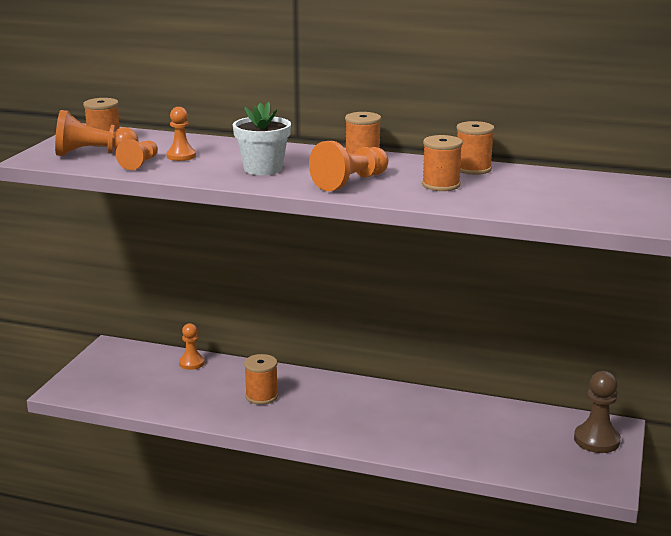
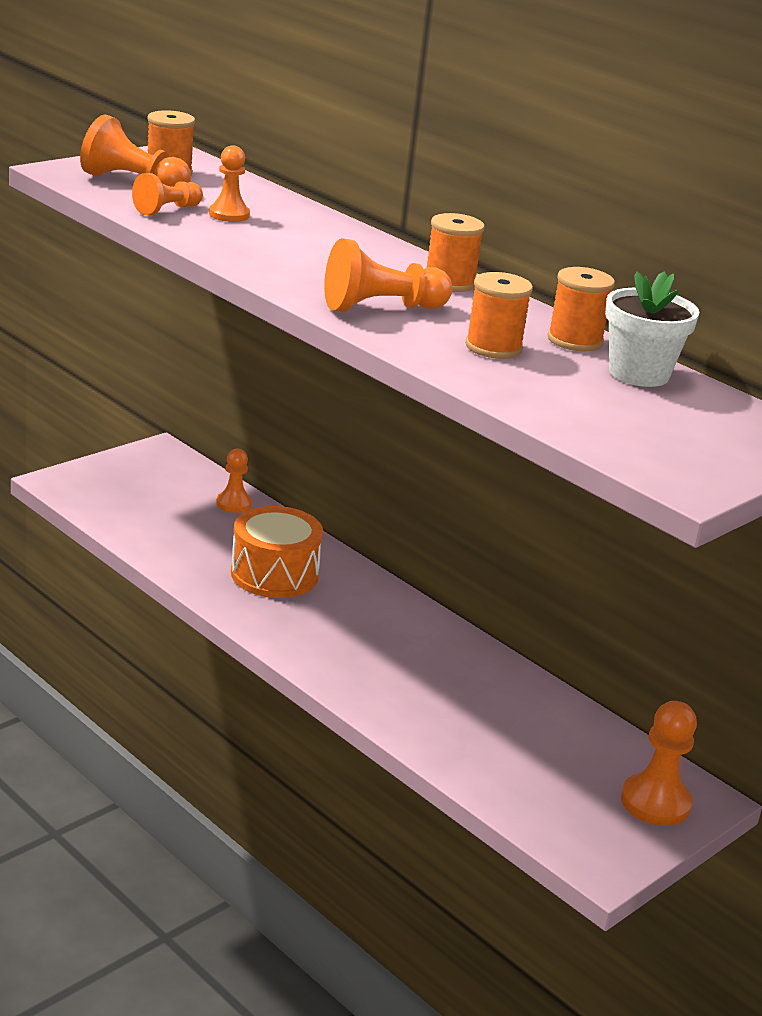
camera: 25 degrees right, 5 degrees up
white flower pot [233,102,291,175] -> white flower pot moved to [605,272,699,387]
orange spool [244,354,278,405] -> orange drum [231,506,323,598]
brown pawn [574,371,621,453] -> orange pawn [621,701,697,826]

